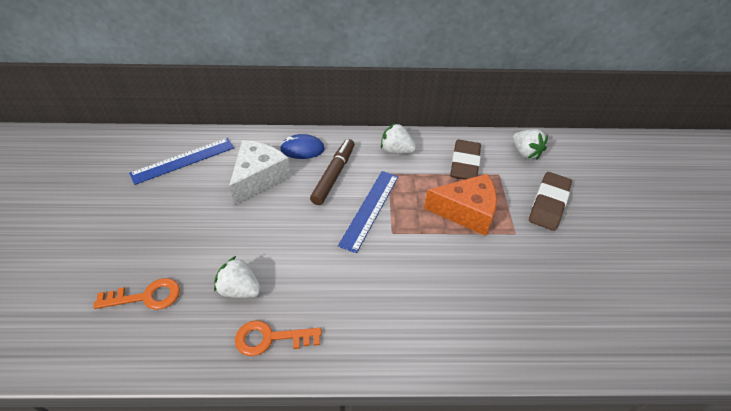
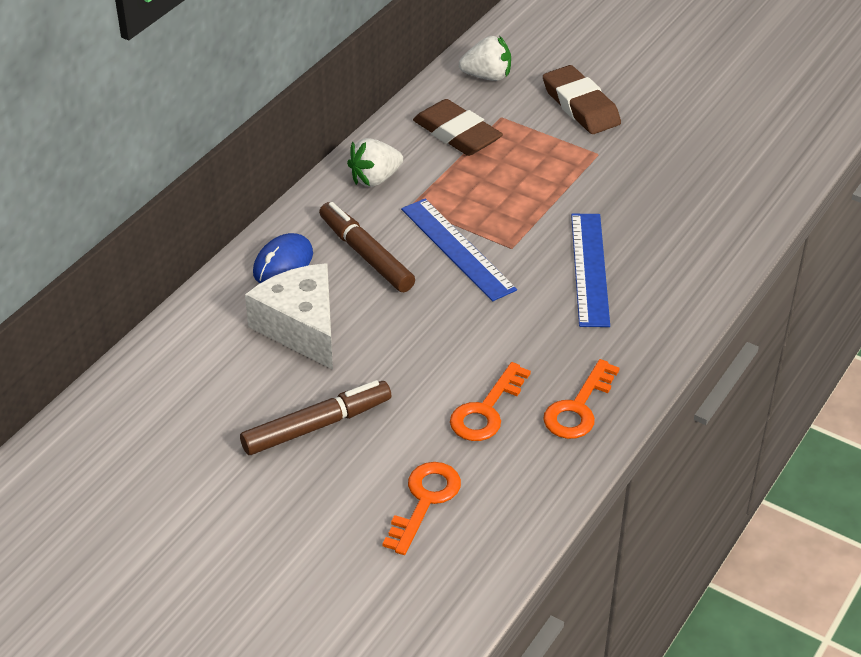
camera: 55 degrees left, 5 degrees down
blue ruler [129,138,234,185] -> blue ruler moved to [571,214,610,327]
white strawberry [214,256,261,298] -> orange key [450,362,531,441]
orange cheese [424,174,497,236] -> none
none -> brown marker [240,380,391,455]

